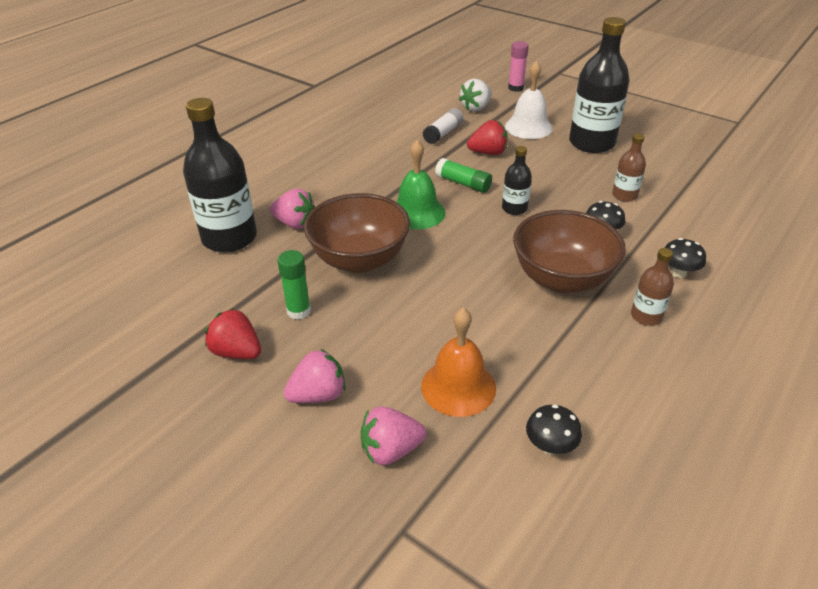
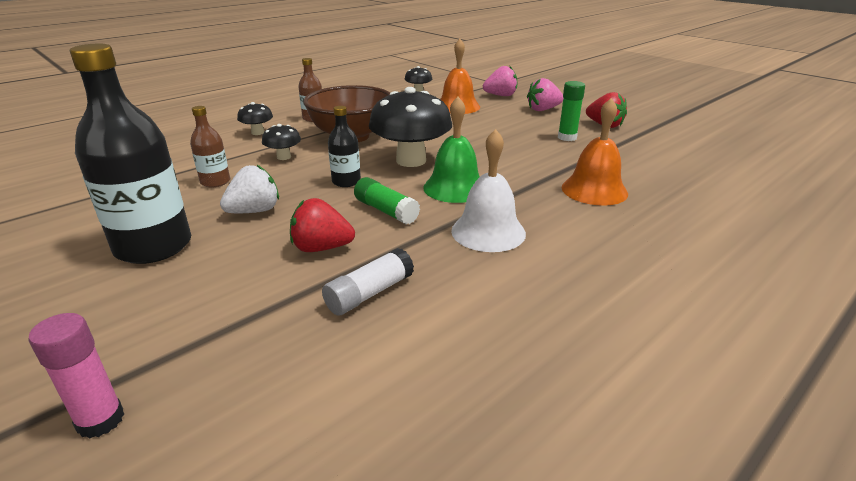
camera: 170 degrees left, 10 degrees down
black bottle [183,98,257,253] -> none
pink strawberry [270,189,315,229] -> orange bell [562,98,628,206]
brown bowl [304,193,410,273] -> none
white strawberry [459,79,491,112] -> white strawberry moved to [220,165,279,213]
white bell [505,61,553,139] -> white bell moved to [451,129,526,252]
none -> black mushroom [369,87,452,167]

